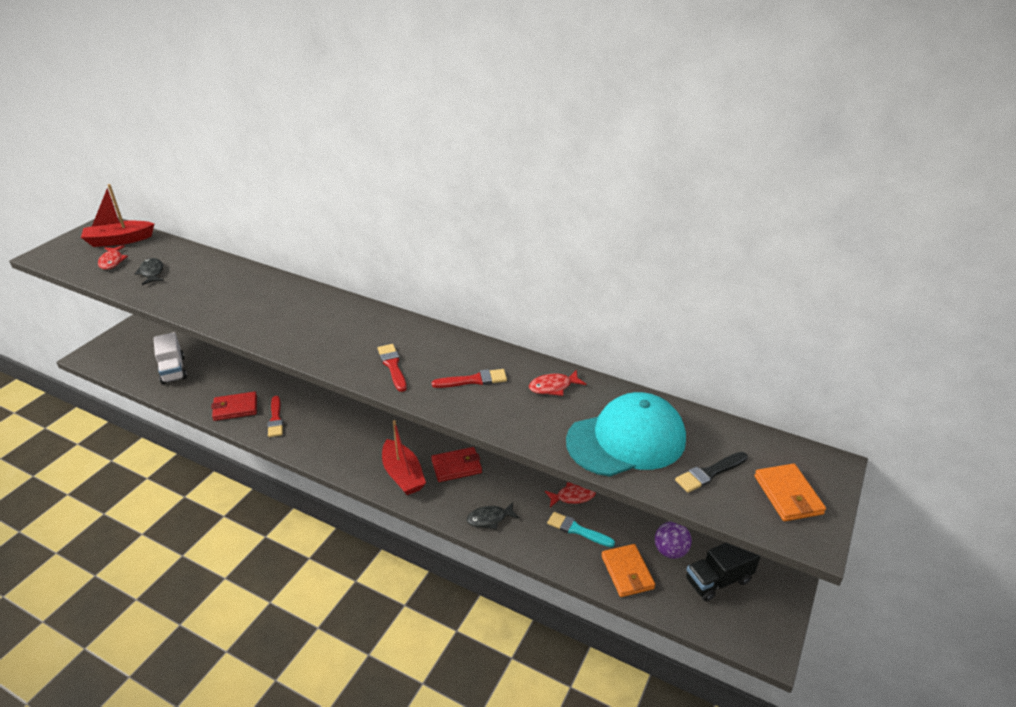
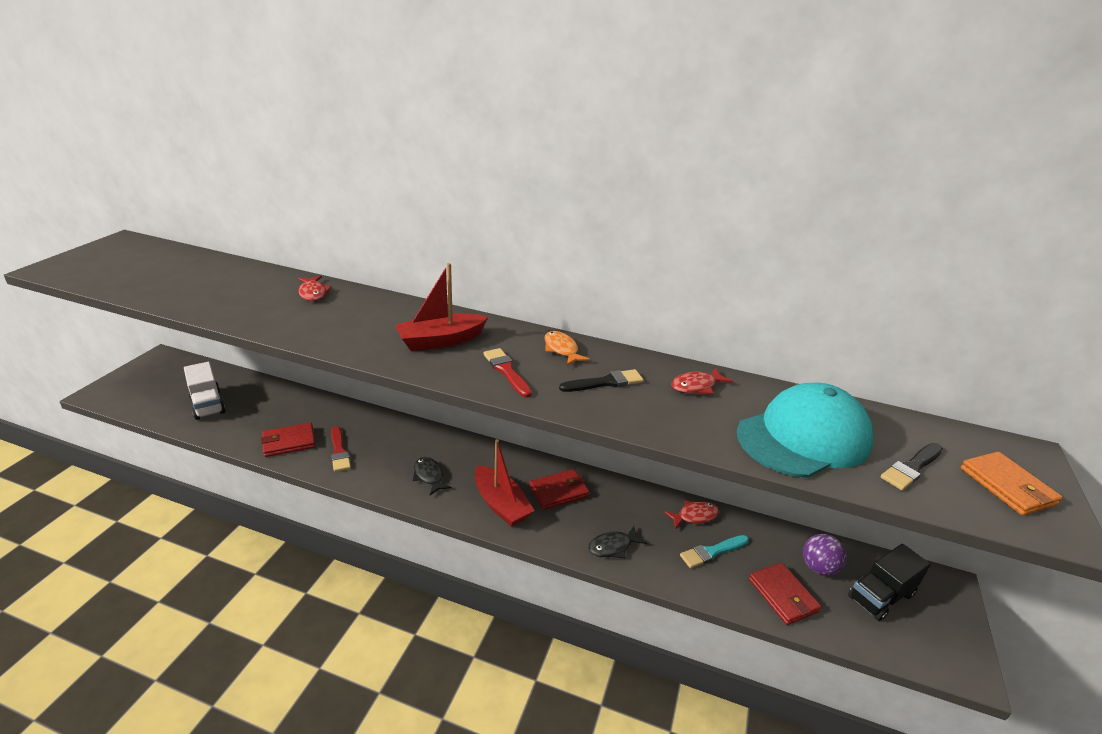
camera: 10 degrees left, 5 degrees down
red boat [81,184,155,247] -> red boat moved to [395,263,488,351]
red fish [98,245,128,270] -> red fish moved to [298,276,332,301]
black fish [134,258,164,285] -> black fish moved to [413,457,452,495]
red brush [432,369,507,388] -> black brush [559,369,644,392]
turquoise brush [547,512,615,547] -> turquoise brush turned 45 degrees counterclockwise [680,535,749,568]
orange wallet [601,544,655,597] -> red wallet [749,563,821,625]
none -> orange fish [544,331,590,366]

